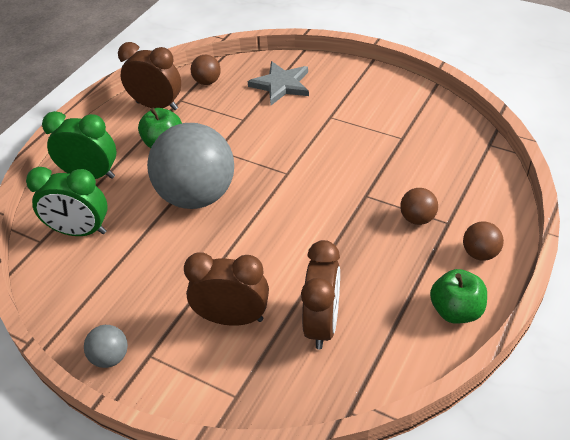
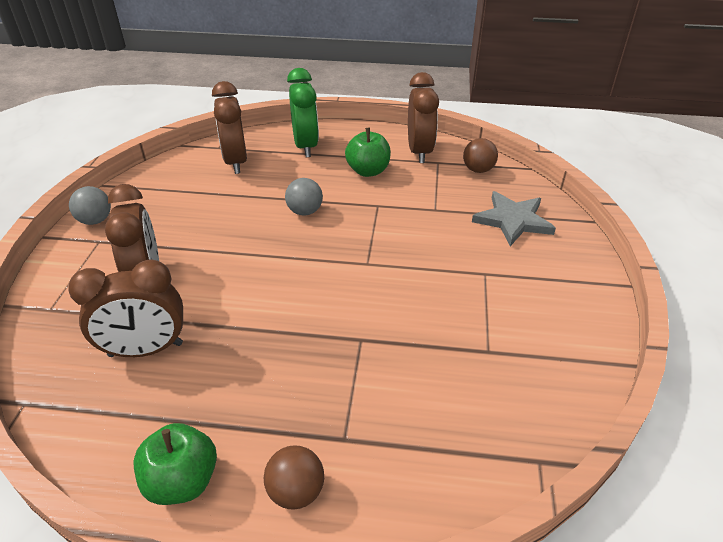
camera: 65 degrees right, 5 degrees down
green clock [26,167,108,236] -> brown clock [212,81,247,174]
grey ball [147,123,234,209] -> grey ball [285,178,323,216], size x0.42
brown ball [400,188,438,225] -> none

